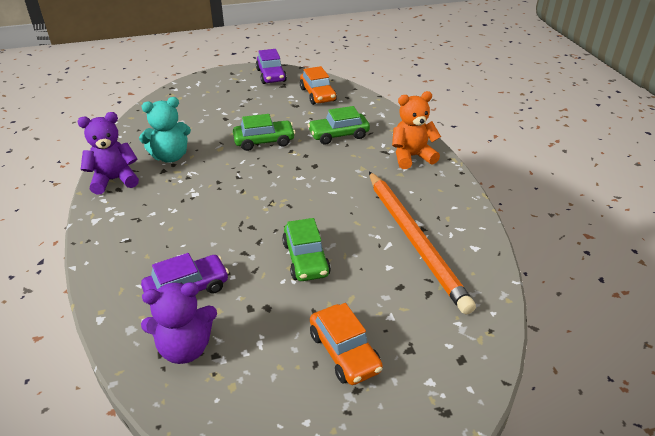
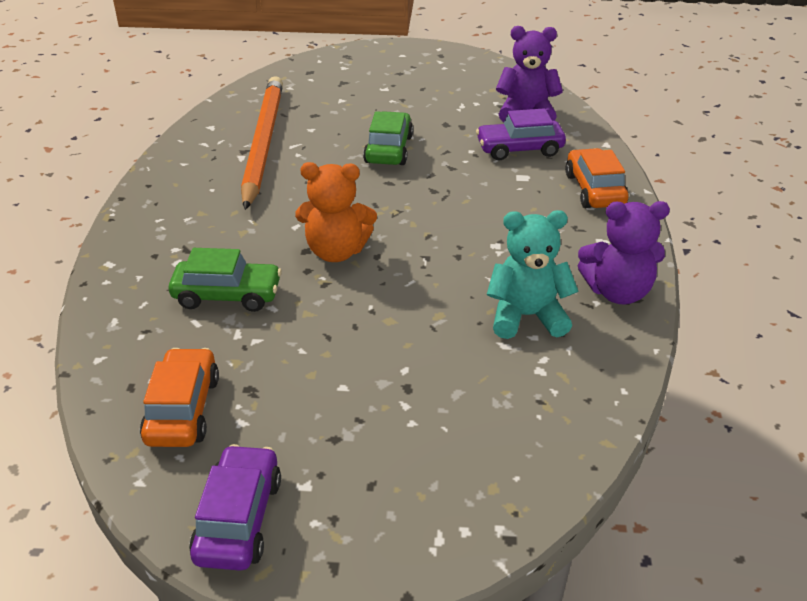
camera: 160 degrees left, 0 degrees up
green car [233,114,295,151] -> none
orange car [310,303,383,385] -> orange car moved to [565,148,629,208]
orange teddy bear [392,91,441,169] -> orange teddy bear moved to [295,162,377,262]

